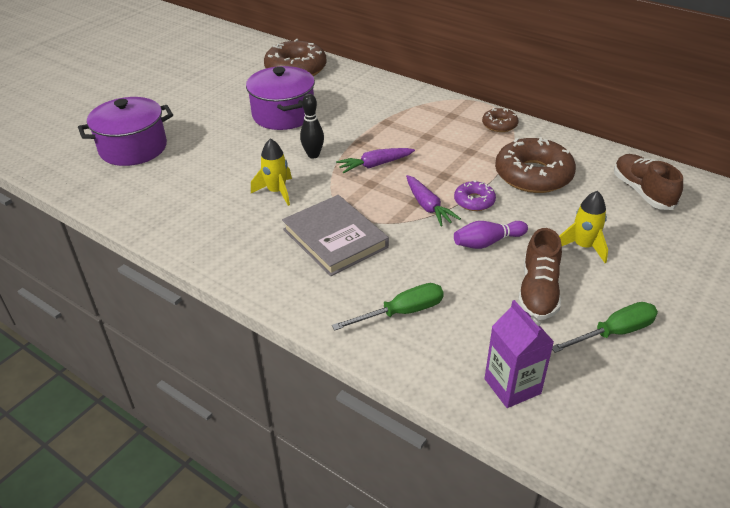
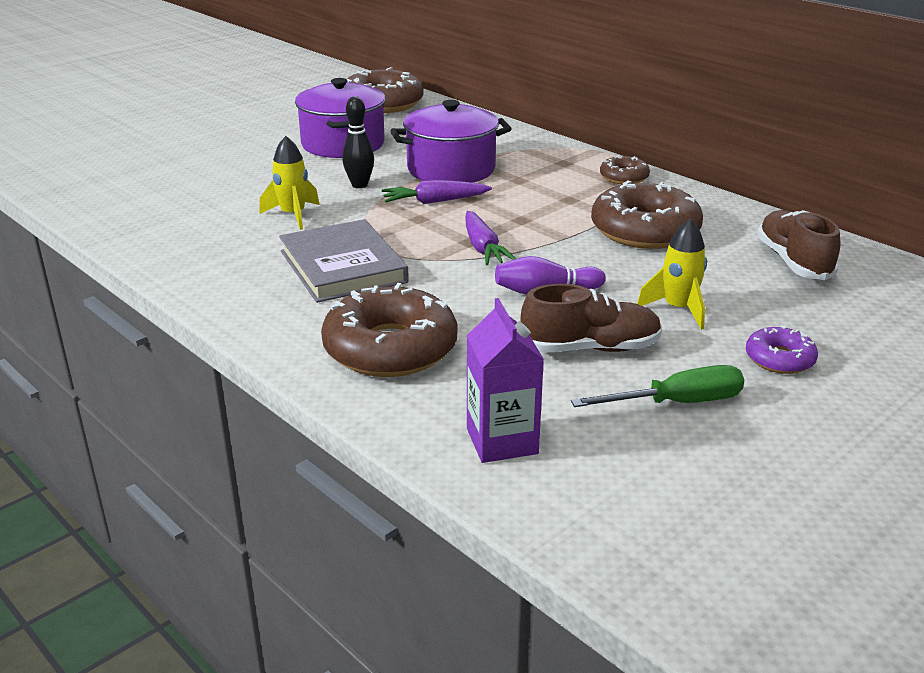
camera: 10 degrees right, 10 degrees down
purple pot [78,97,173,166] -> purple pot moved to [390,100,512,183]
green screwdriver [332,283,444,331] -> brown donut [321,283,458,377]
purple donut [454,180,496,211] -> purple donut moved to [746,325,818,374]
brown shoe [518,228,562,320] -> brown shoe turned 120 degrees counterclockwise [520,284,662,353]

